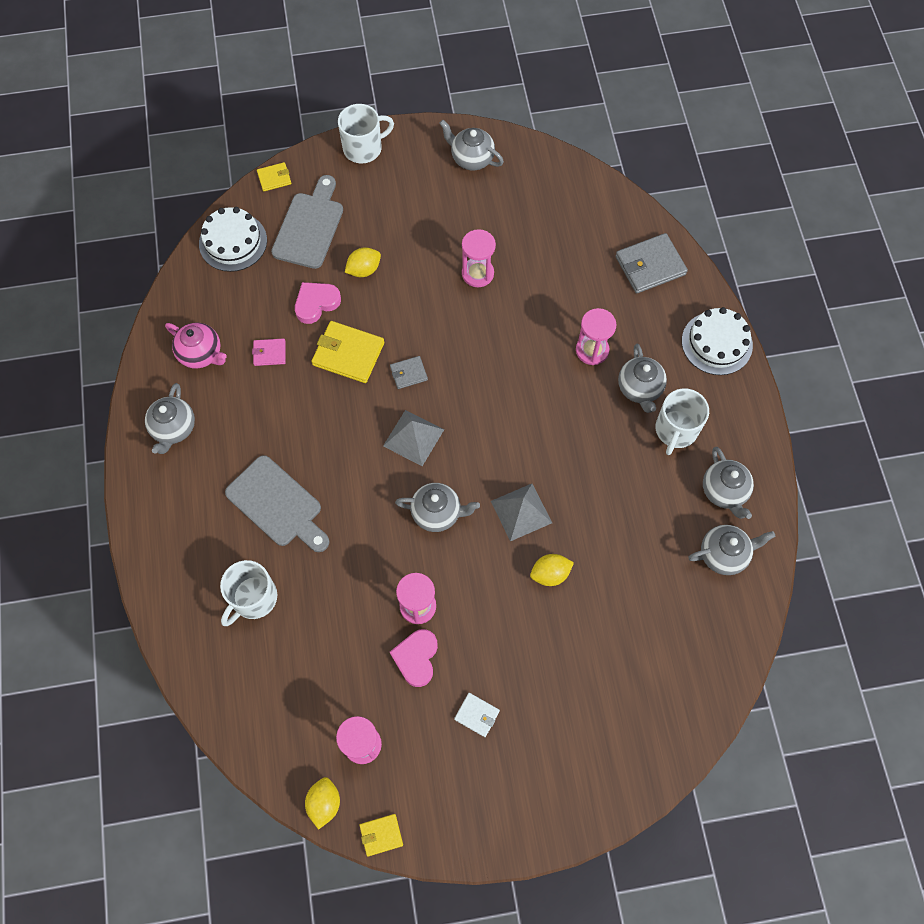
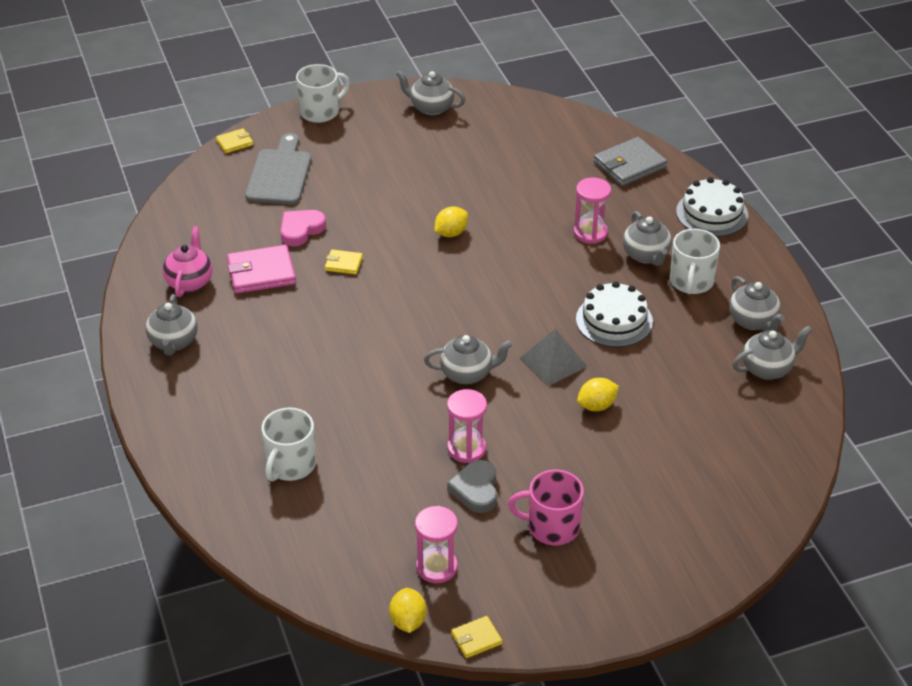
camera: 10 degrees left, 25 degrees down
pink teapot [165,323,227,369] -> pink teapot turned 105 degrees counterclockwise [162,226,213,297]
white cake [199,207,267,272] -> white cake moved to [576,281,653,347]
grey cutting board [225,455,329,552] -> none
pink wallet [252,338,286,366] -> pink wallet [227,245,296,294], size x1.86
yellow wallet [312,321,384,383] -> yellow wallet [325,249,363,275], size x0.54
yellow lemon [345,247,381,277] -> yellow lemon moved to [435,206,468,237]
grey pyramid [383,410,444,466] -> none
grey wallet [390,356,428,389] -> none
pink heart [390,629,438,687] -> grey heart [447,460,497,513]
white wallet [454,693,500,737] -> pink mug [508,470,584,545]
pink hourglass [462,229,496,287] -> none

